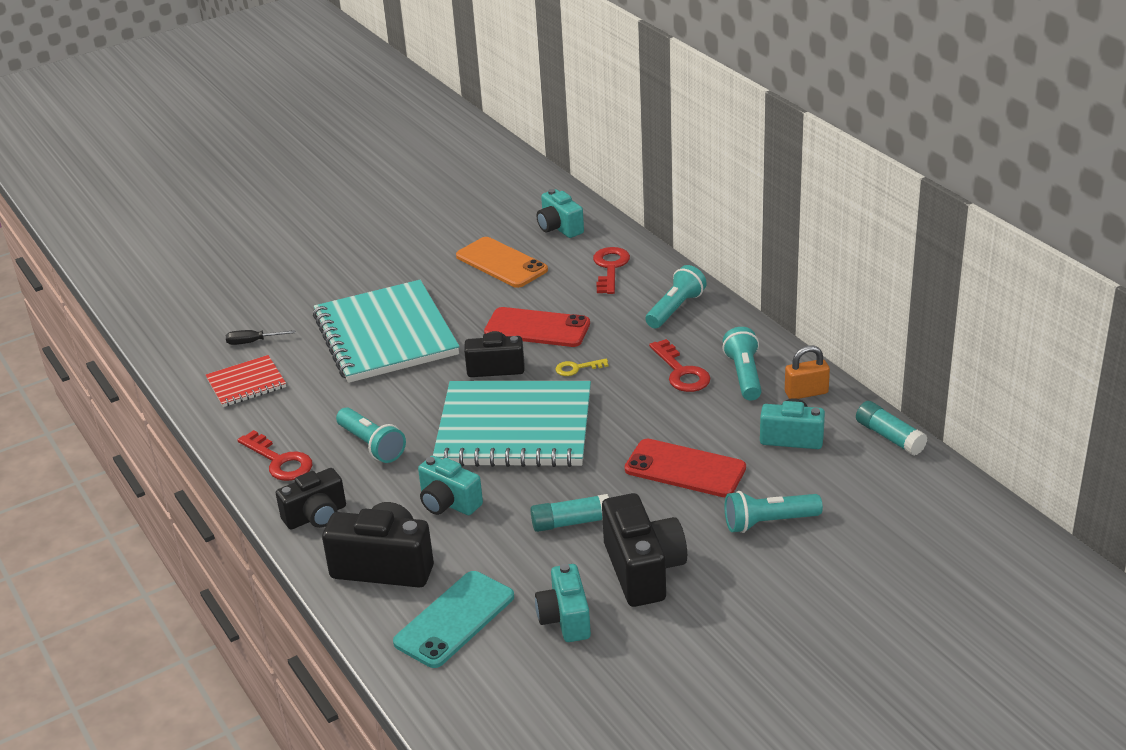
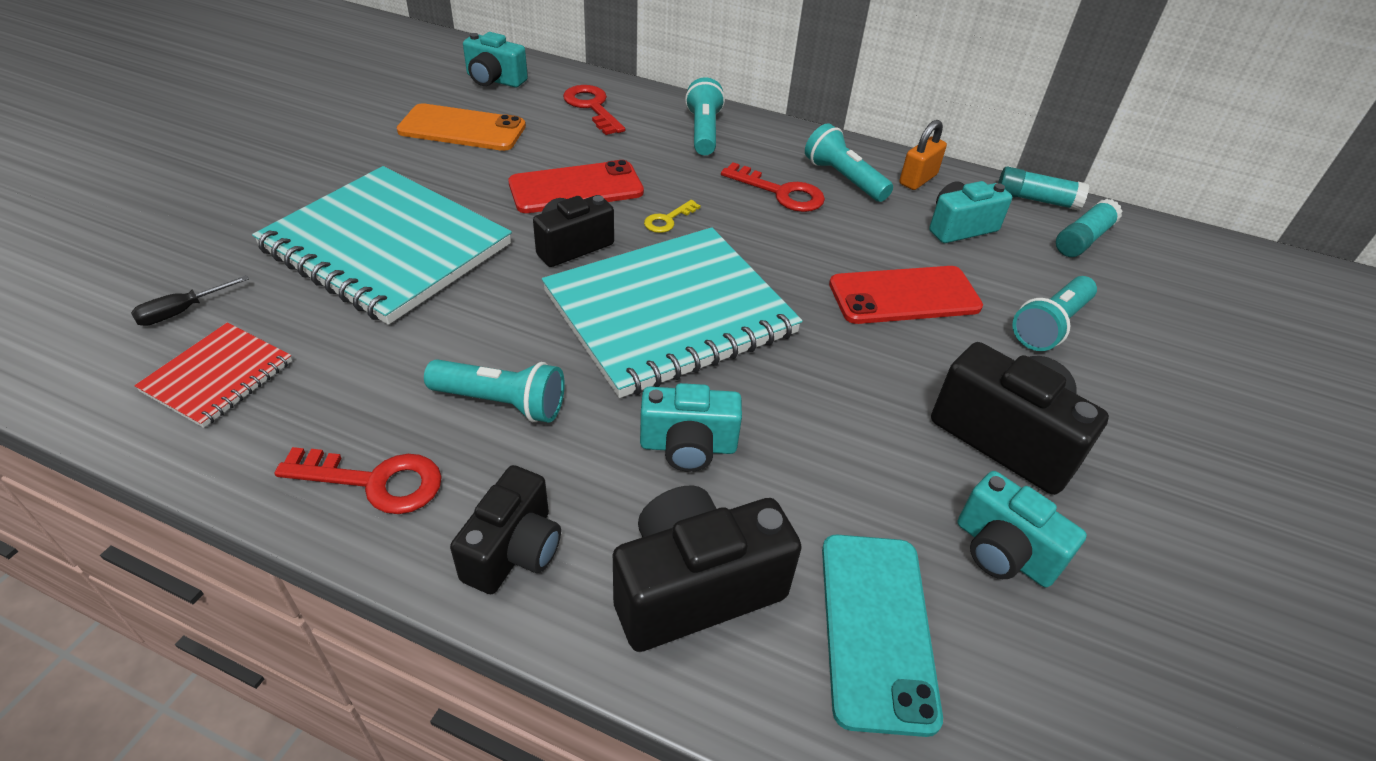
camera: 40 degrees left, 10 degrees up
turquoise glue stick [530,494,609,532] -> turquoise glue stick moved to [1056,199,1122,257]

